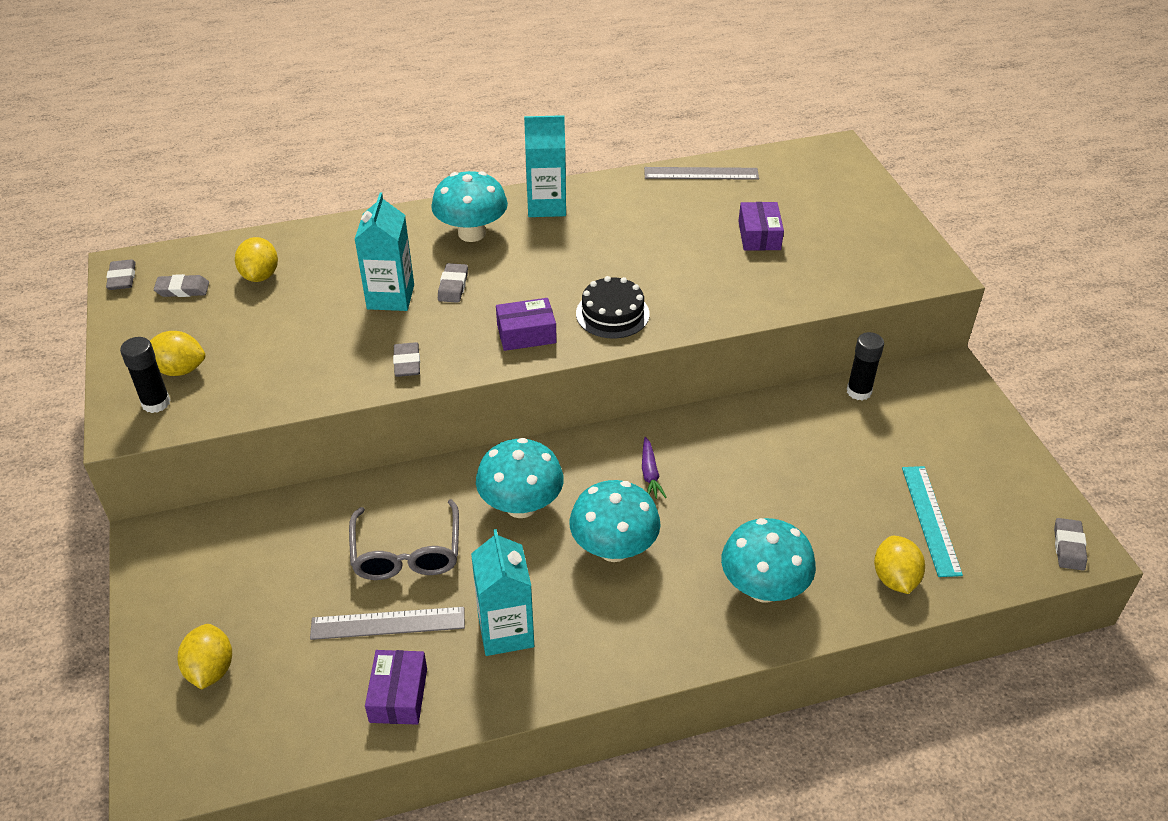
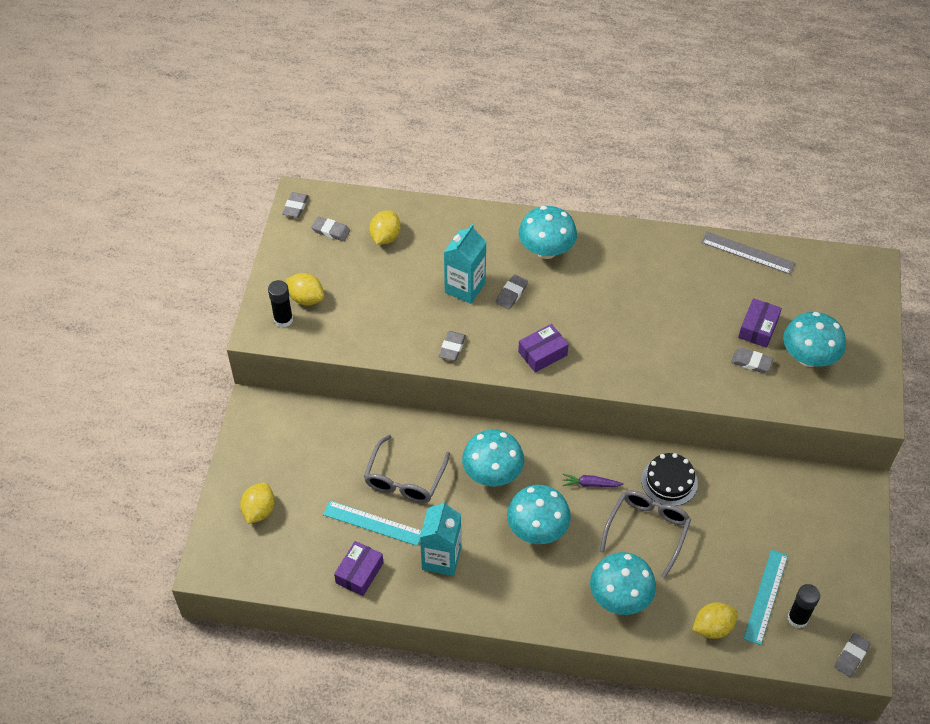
camera: 25 degrees right, 10 degrees up
grey ruler [310,607,465,640] -> turquoise ruler [323,501,421,546]
purple box [496,298,557,351] -> purple box turned 45 degrees counterclockwise [518,324,569,372]
turquoise carton [524,115,566,217] -> none
black cake [576,276,650,338] -> black cake moved to [641,453,698,506]
purple carrot [642,437,666,499] -> purple carrot turned 75 degrees clockwise [562,474,624,487]
black glue stick [847,332,884,400] -> black glue stick moved to [788,584,820,628]
yellow lemon [874,536,925,594] -> yellow lemon turned 45 degrees clockwise [692,602,738,639]
none -> grey glasses [600,490,691,578]
none -> grey eraser [731,348,773,373]
none -> turquoise mushroom [783,312,846,367]

